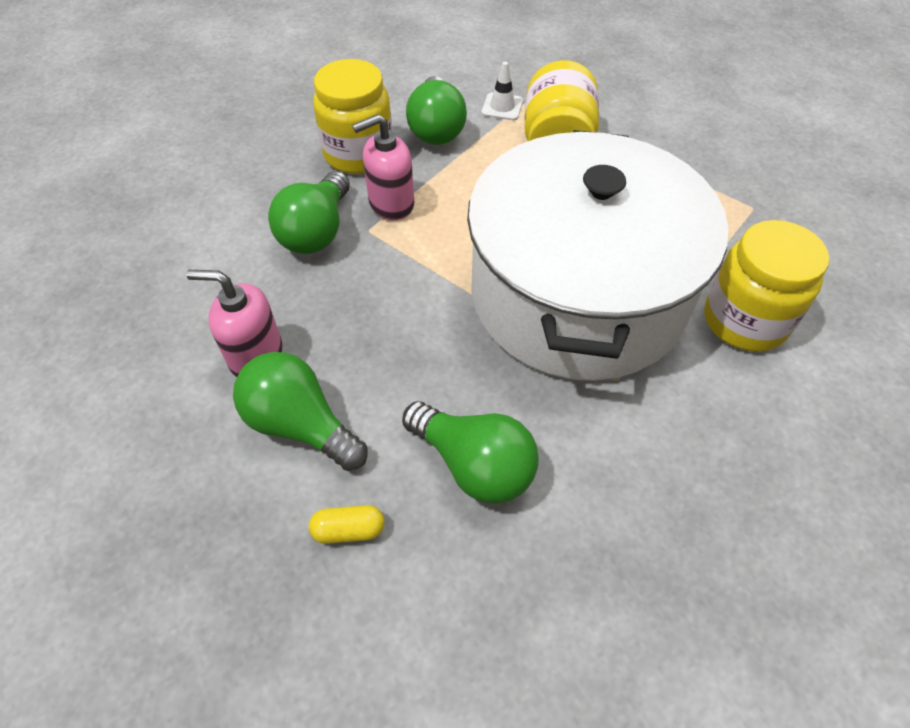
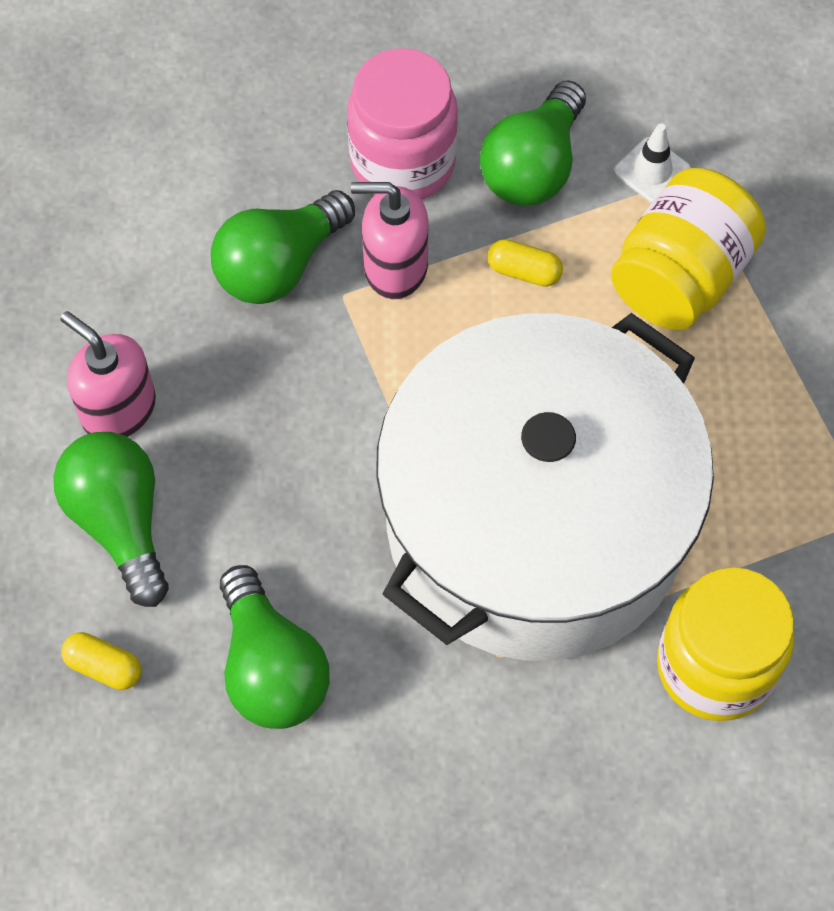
camera: 30 degrees right, 10 degrees up
yellow jar [313,59,393,174] -> pink jar [347,48,458,200]
none -> yellow capsule [487,239,563,287]

